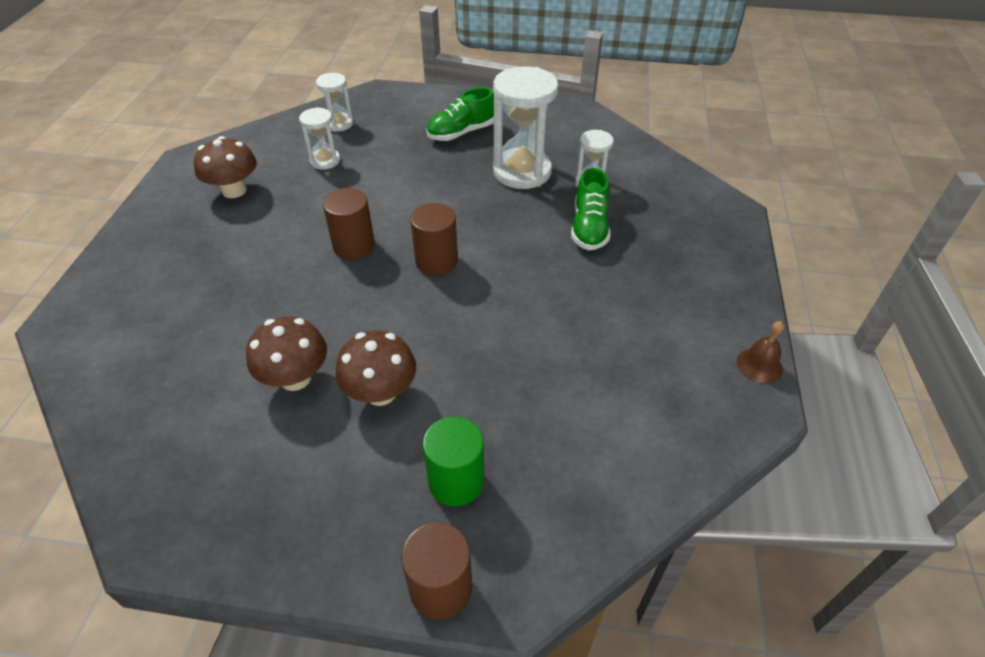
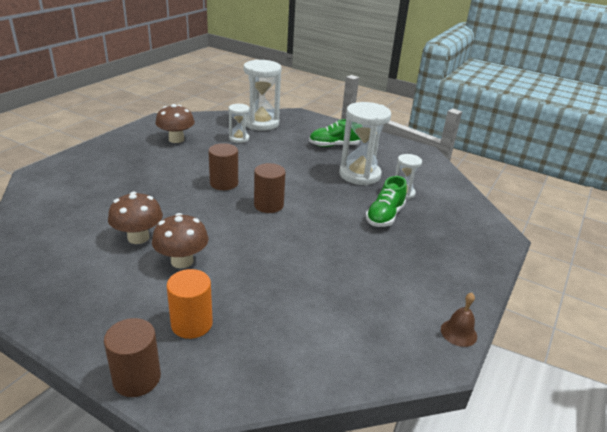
camera: 20 degrees right, 15 degrees down
white hourglass [316,73,354,132] -> white hourglass [244,59,281,131], size x1.88
green cylinder [423,416,484,506] -> orange cylinder [167,269,213,339]

